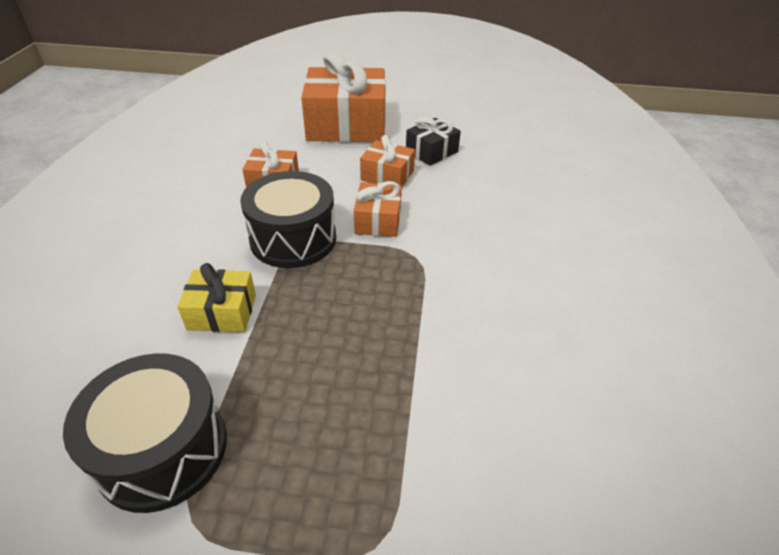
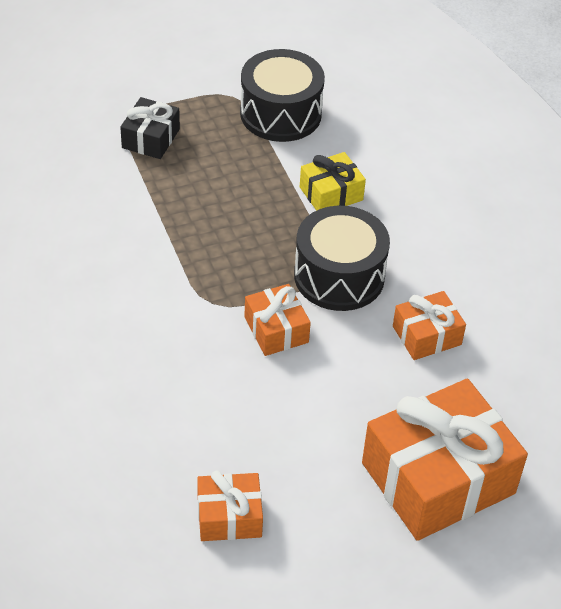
camera: 150 degrees right, 5 degrees up
orange gift [360,135,415,187] -> orange gift moved to [197,470,263,541]
black gift [406,117,461,166] -> black gift moved to [120,97,180,159]

